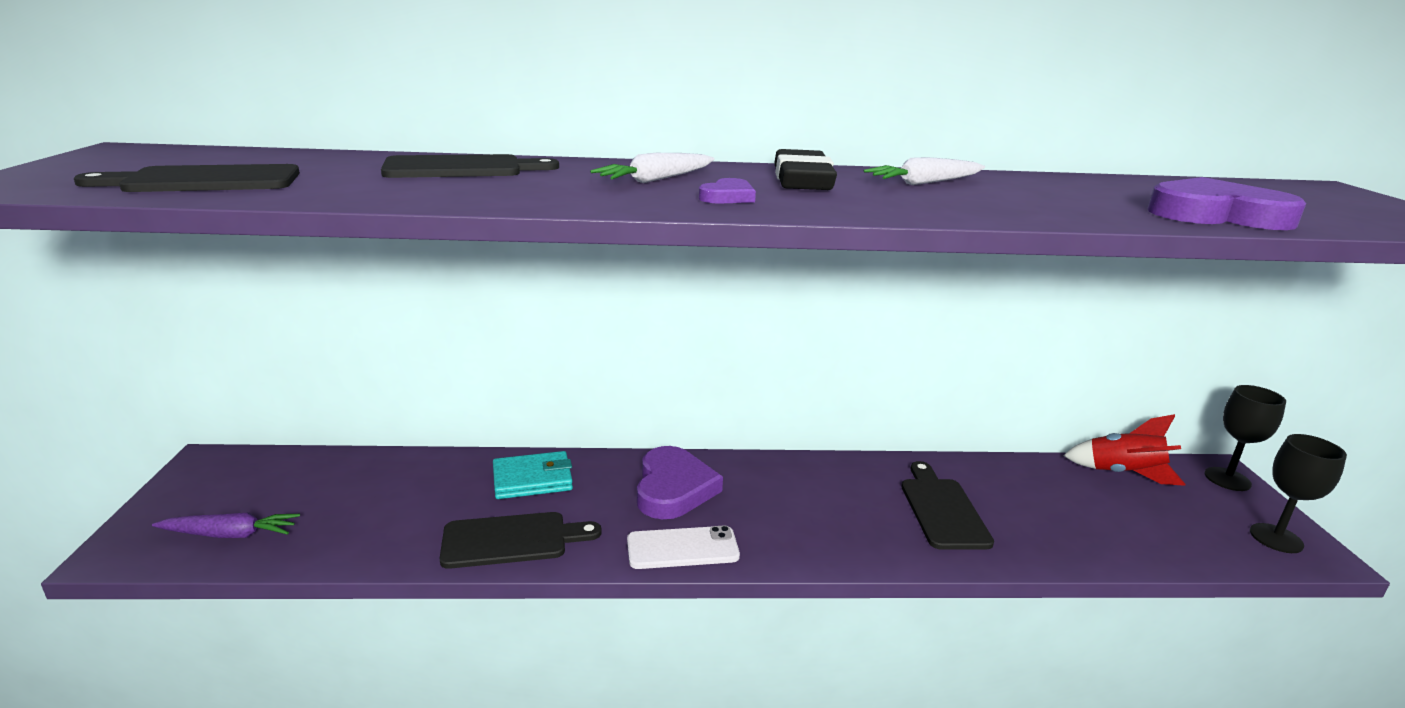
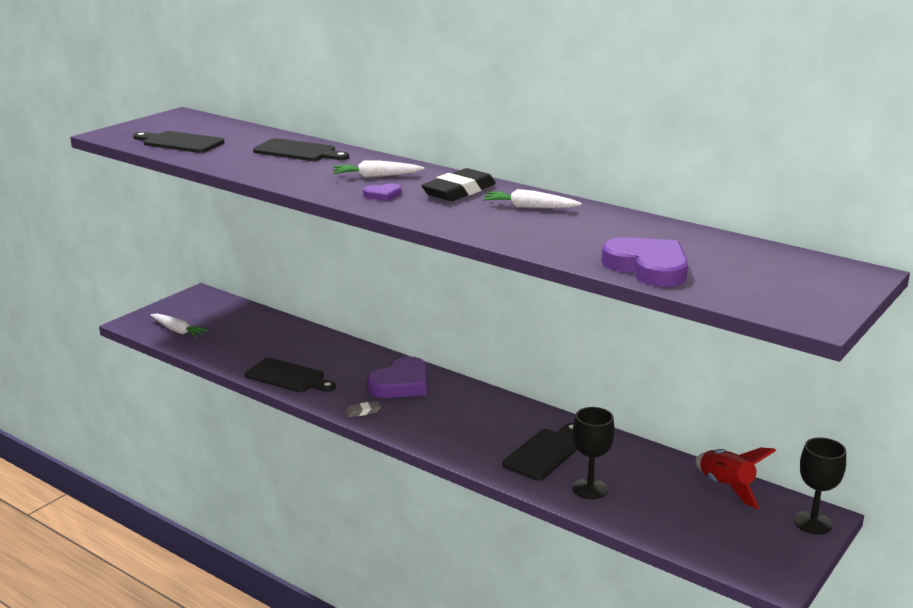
camera: 40 degrees right, 0 degrees up
purple carrot [152,513,300,538] -> white carrot [150,314,209,338]
turquoise wallet [493,451,573,499] -> none
white phone [627,526,740,569] -> grey eraser [345,401,381,417]
black goblet [1250,434,1347,553] -> black goblet moved to [572,407,615,499]

